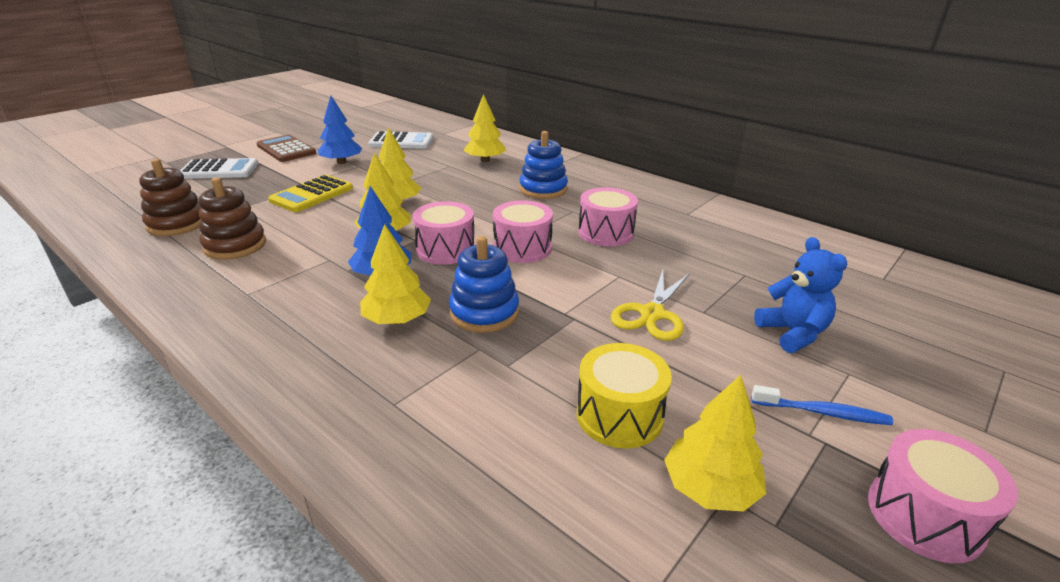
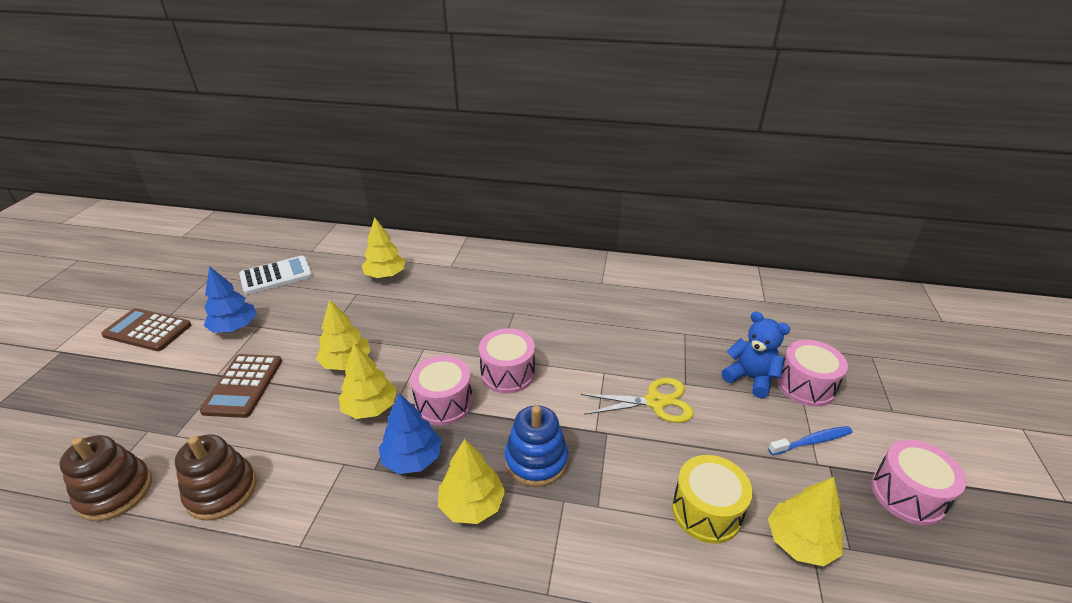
camera: 30 degrees left, 5 degrees up
white calculator [180,158,258,179] -> none
yellow calculator [268,175,353,212] -> brown calculator [200,354,282,418]
blue stacking toy [519,131,568,199] -> none
pink drum [578,187,638,246] -> pink drum moved to [777,340,848,407]
yellow scissors [611,270,690,341] -> yellow scissors turned 90 degrees counterclockwise [581,378,694,423]

